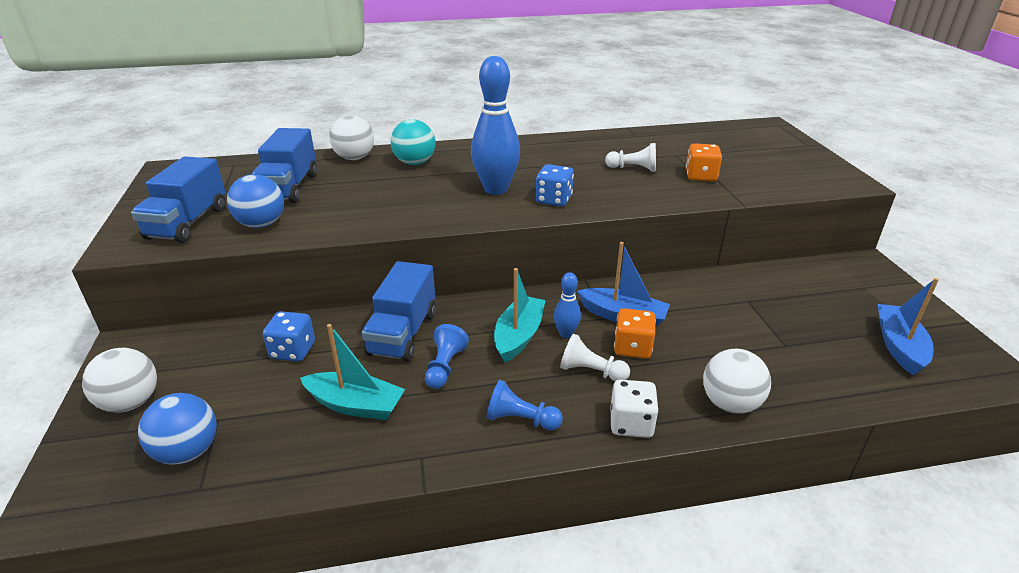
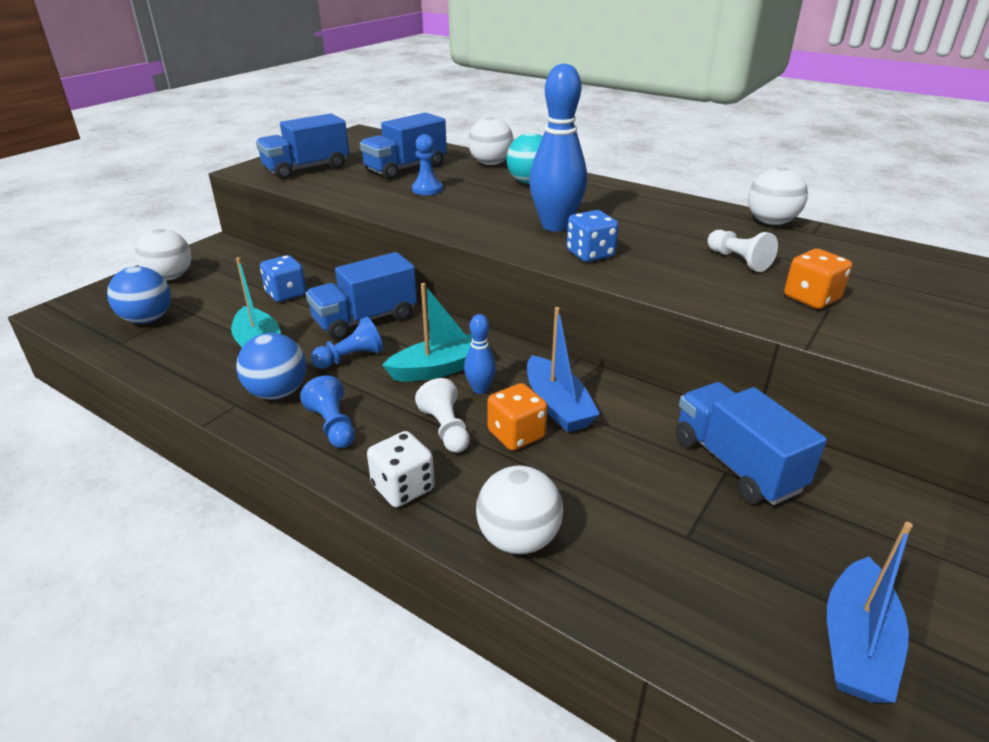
camera: 45 degrees right, 0 degrees up
blue ball [227,174,284,228] -> blue ball moved to [236,333,306,400]
blue boat [878,278,939,376] -> blue boat turned 150 degrees clockwise [827,522,913,703]
none -> blue pawn [412,134,443,195]
none -> blue truck [676,382,827,505]
none -> white ball [748,167,808,225]

